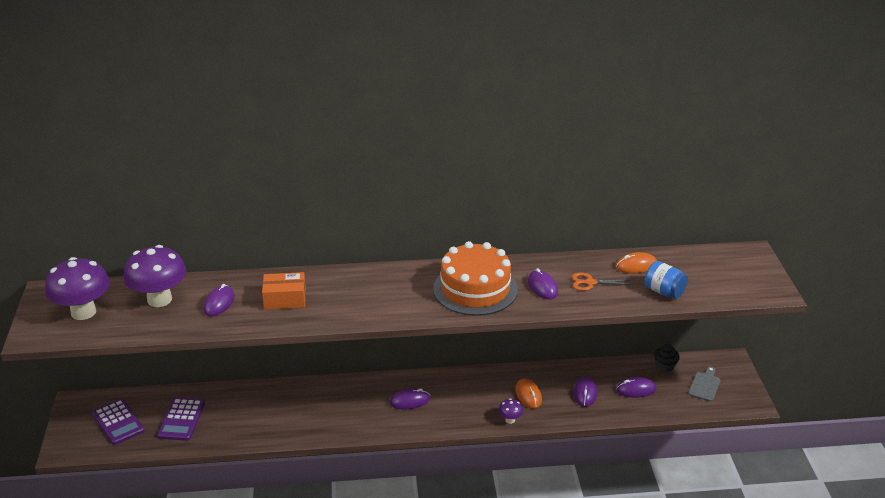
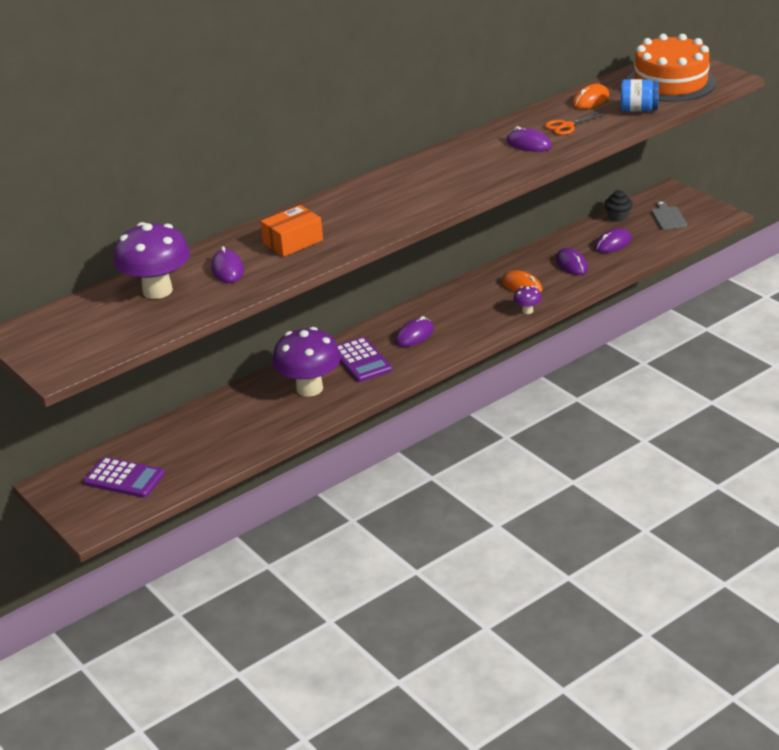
camera: 30 degrees left, 0 degrees up
purple mushroom [45,257,110,320] -> purple mushroom moved to [272,327,341,397]
purple calculator [157,397,205,441] -> purple calculator moved to [337,337,393,382]
orange cake [433,241,518,316] -> orange cake moved to [627,34,716,102]

